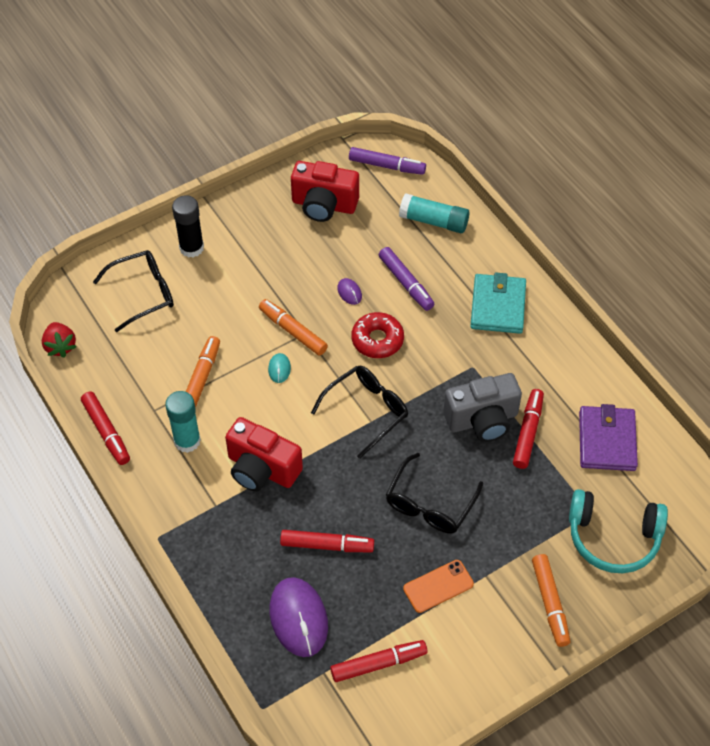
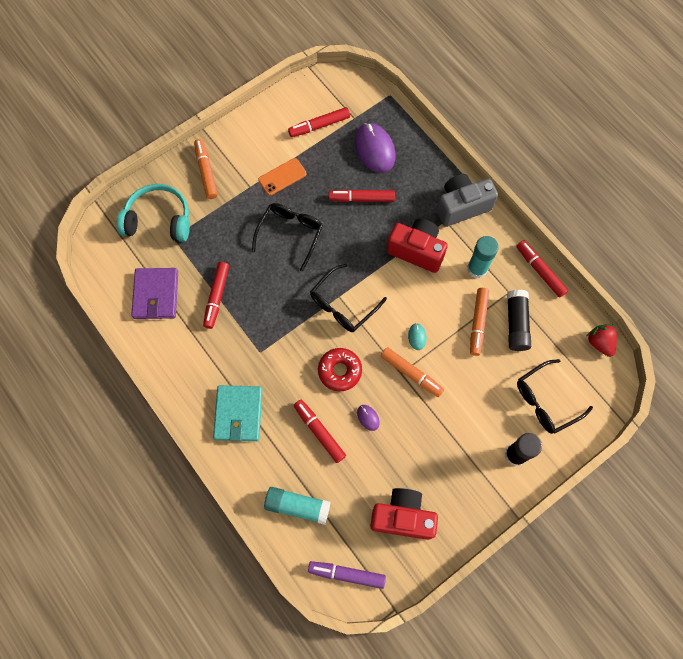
camera: 175 degrees right, 15 degrees up
purple marker [379,247,434,311] -> red marker [294,400,346,463]
grey camera [443,373,522,442] -> grey camera moved to [437,174,498,227]
none -> black glue stick [507,290,531,351]

